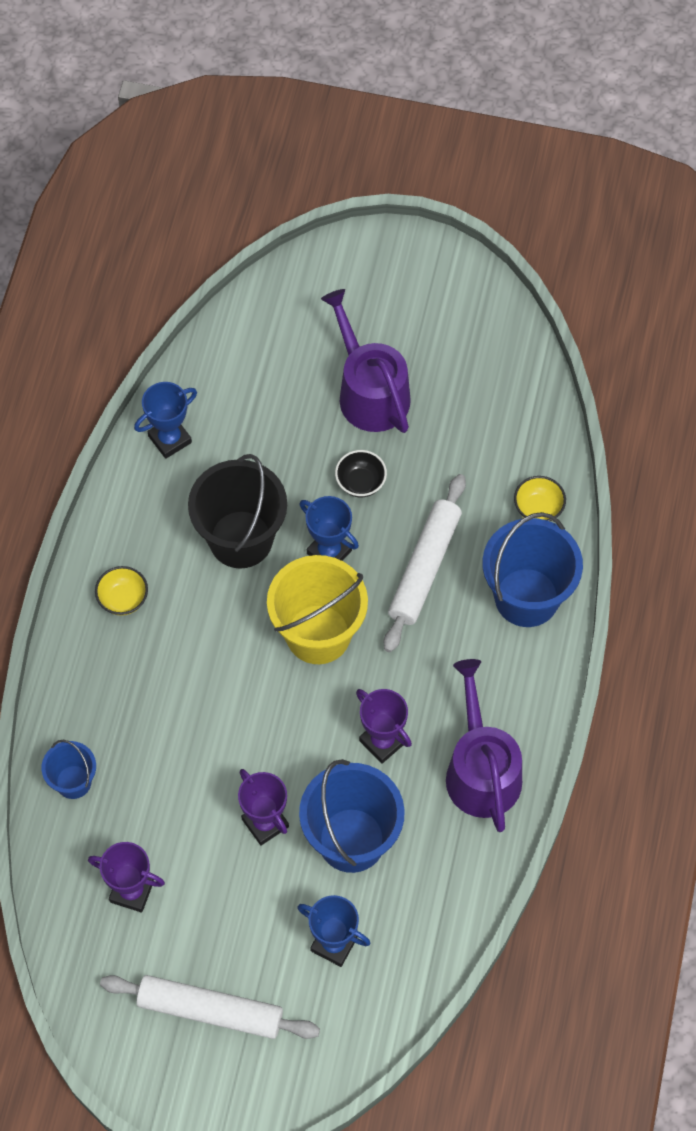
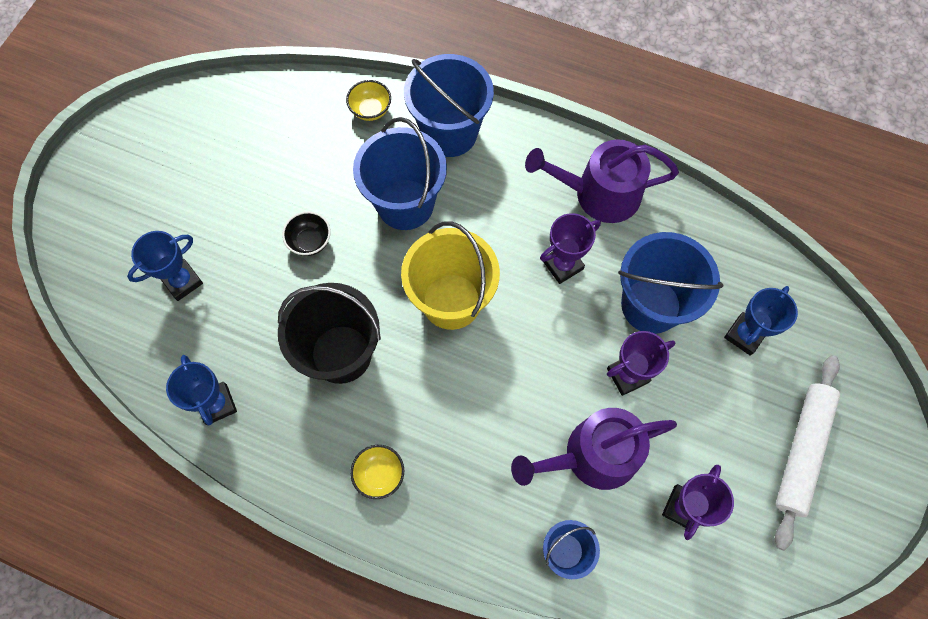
camera: 80 degrees left, 5 degrees up
blue trophy [300,496,359,561] -> blue trophy moved to [127,231,203,301]
purple watering can [321,289,411,433] -> purple watering can moved to [511,408,677,490]
white rolling pin [384,474,466,652] -> blue bucket [353,117,447,230]

